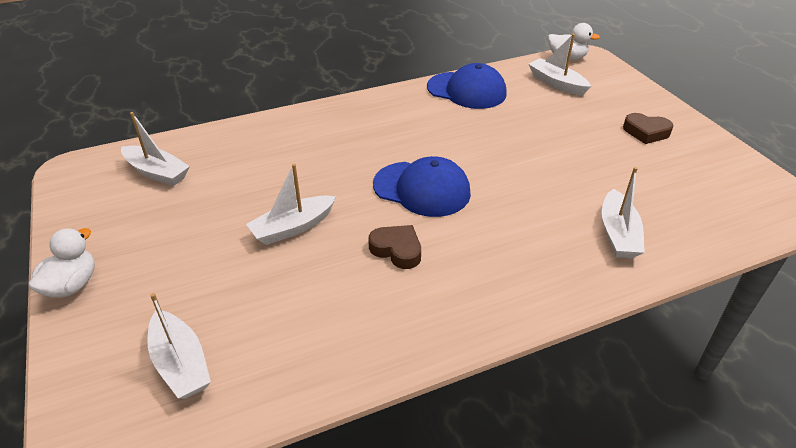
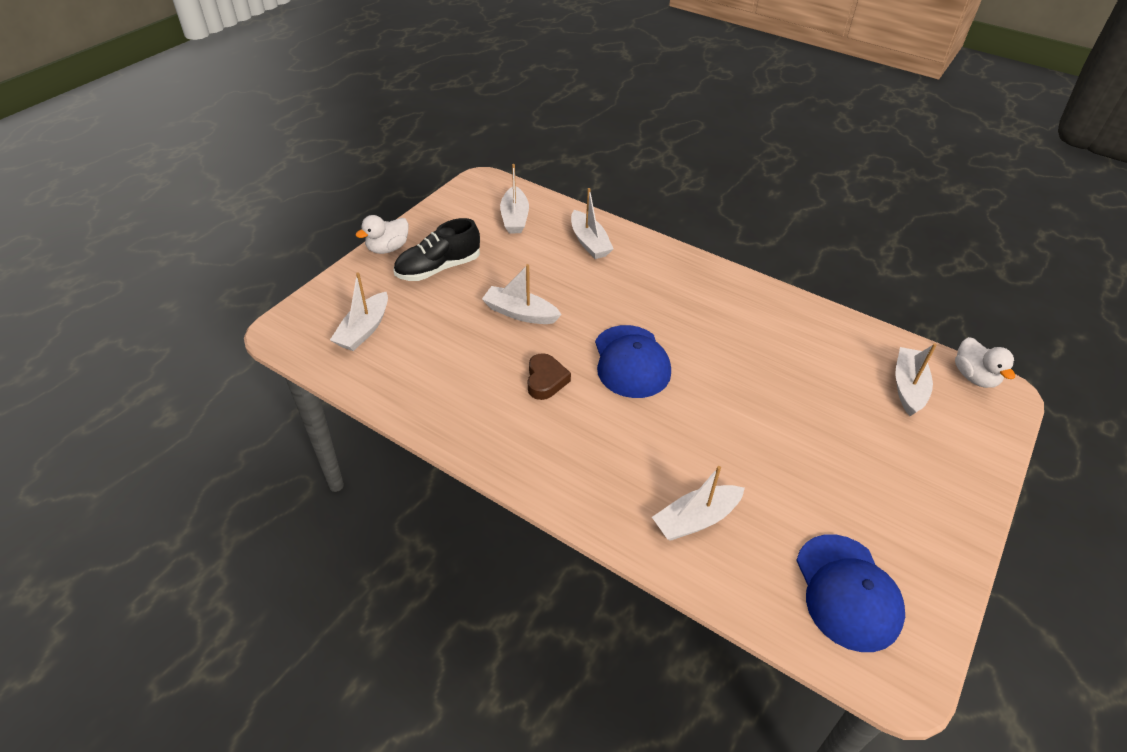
camera: 55 degrees right, 5 degrees up
white duck [29,228,95,298] -> white duck turned 150 degrees clockwise [355,215,409,254]
blue cap [427,63,507,109] -> blue cap moved to [796,534,905,652]
brown heart [623,113,673,144] -> none
none -> black shoe [394,218,480,281]
none -> white boat [571,188,613,259]

